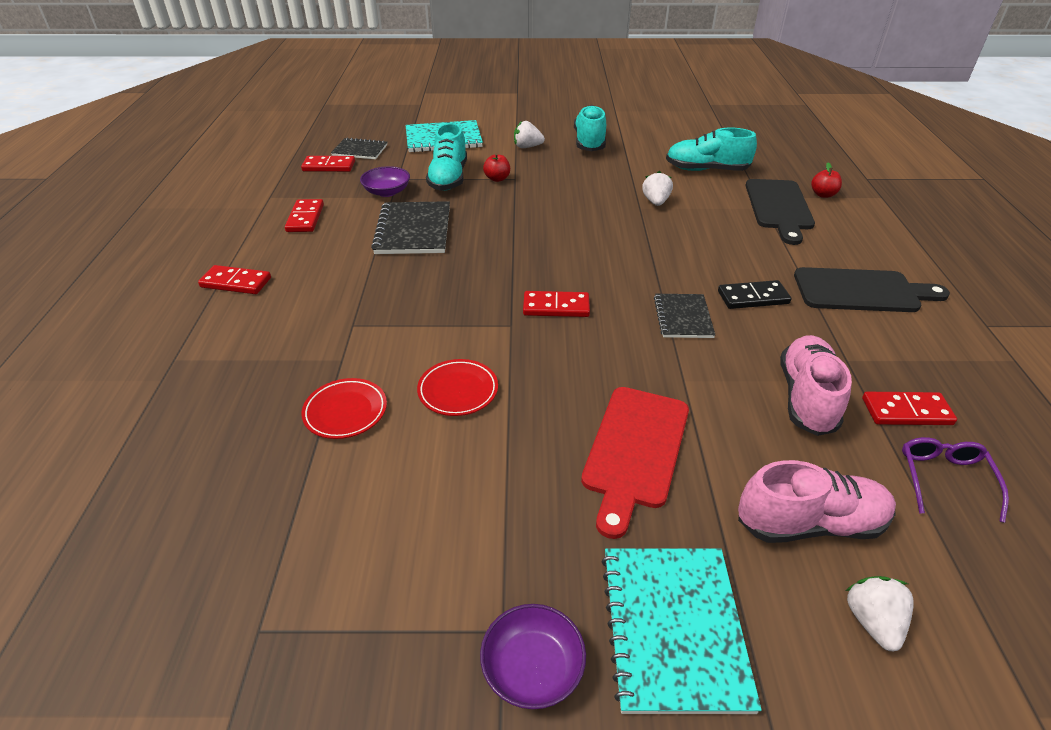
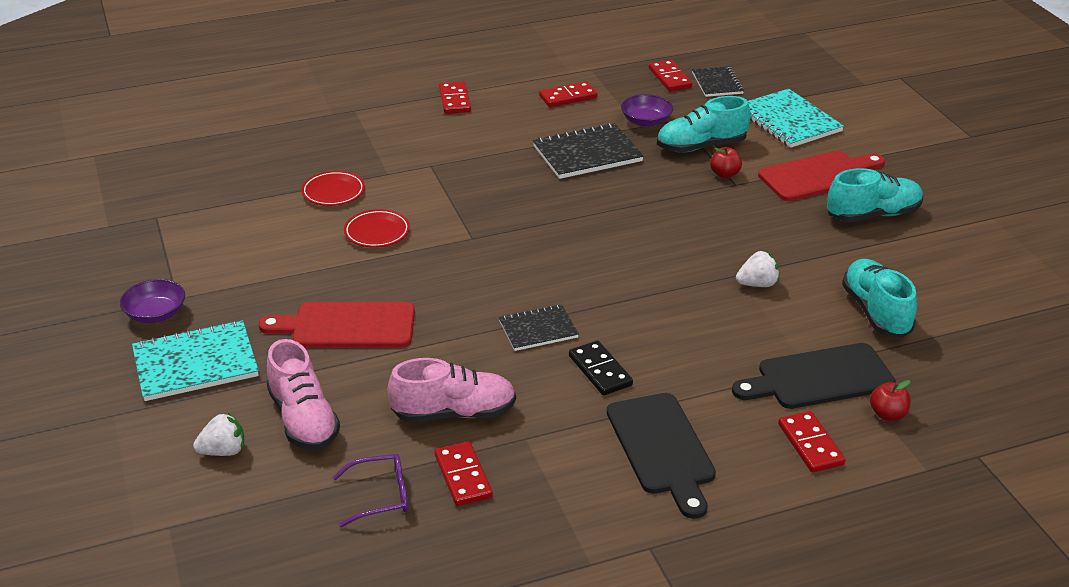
camera: 70 degrees right, 5 degrees down
white strawberry [514,121,545,148] -> red cutting board [758,151,885,201]
red domino [523,291,590,317] -> red domino moved to [778,411,846,472]

